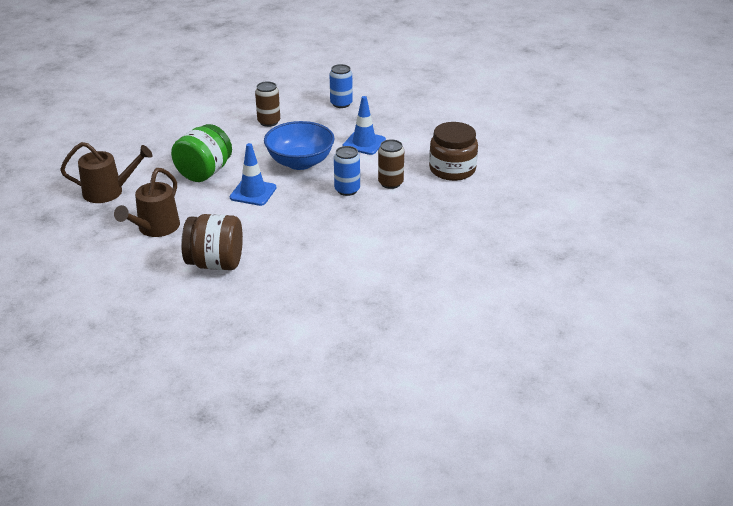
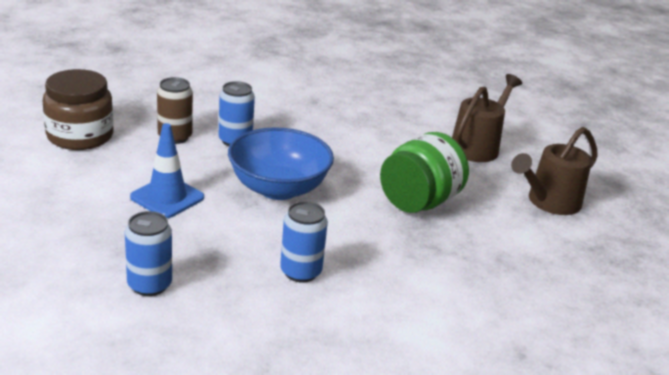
camera: 170 degrees left, 5 degrees down
brown watering can [60,142,152,203] -> brown watering can turned 45 degrees counterclockwise [511,127,598,215]
brown jar [181,214,243,270] -> none
blue traffic cone [230,143,276,206] -> none
brown can [255,81,280,127] -> blue can [280,201,328,282]

